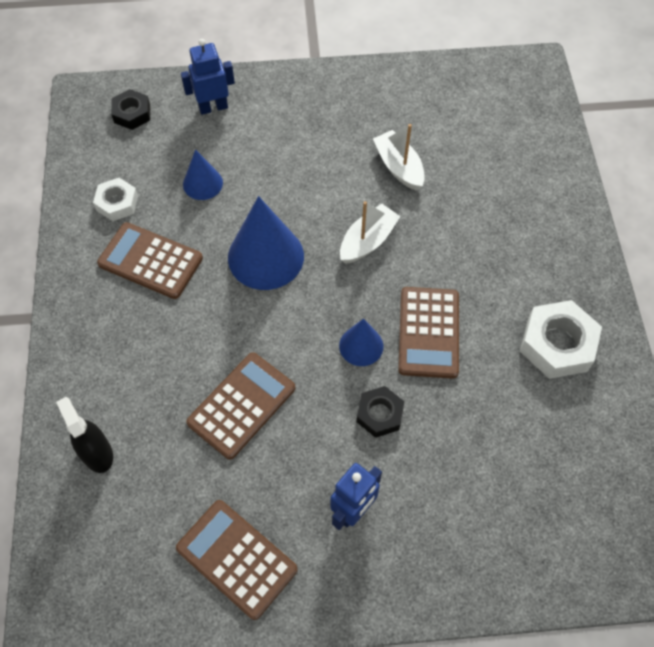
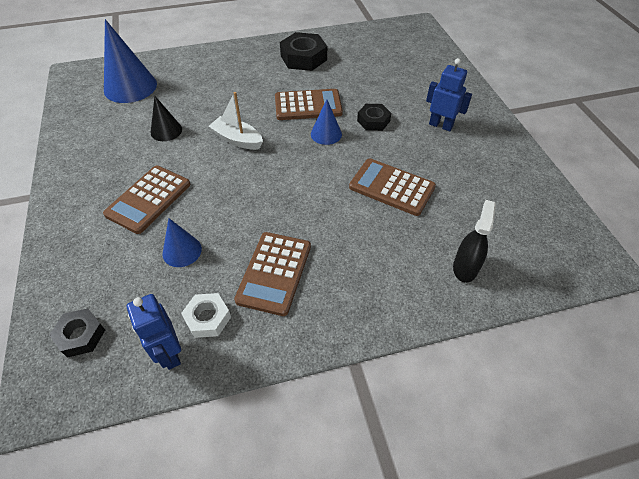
camera: 100 degrees left, 10 degrees down
black spray bottle [56,397,113,473] -> black spray bottle turned 150 degrees clockwise [453,200,496,283]
brown calculator [176,500,298,620] -> brown calculator moved to [103,166,190,234]
blue robot [181,39,235,115] -> blue robot moved to [127,294,181,370]
blue cone [228,196,304,290] -> blue cone moved to [104,19,157,103]
white boat [373,124,425,191] -> black cone [151,96,182,141]
white nut [520,300,602,379] -> black nut [280,32,327,71]

